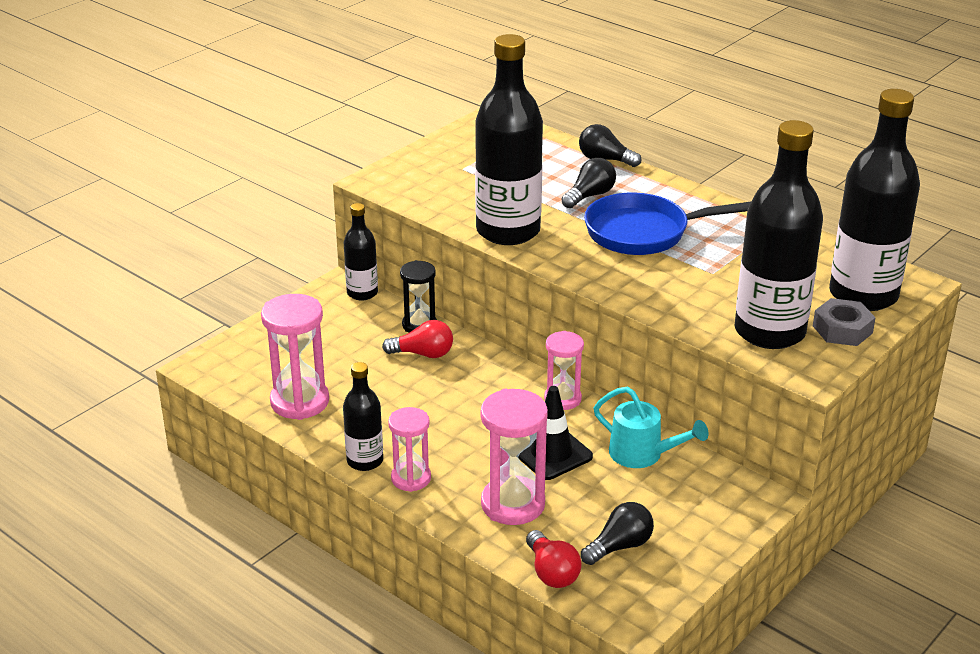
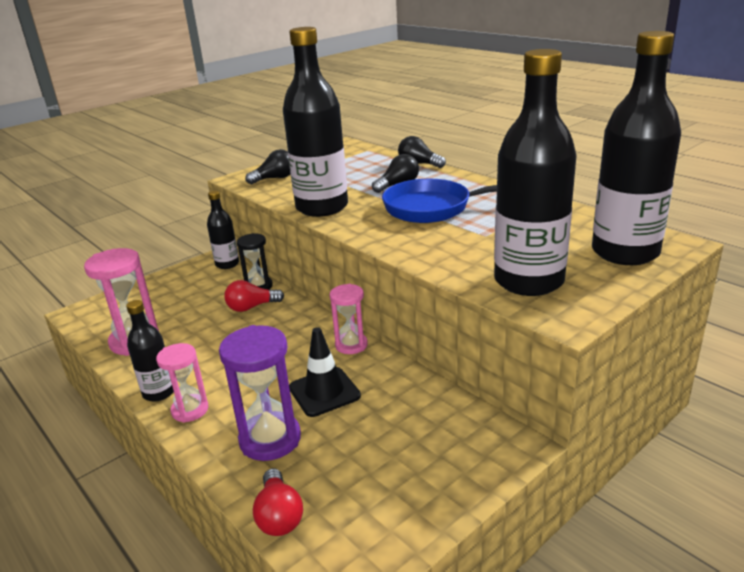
camera: 10 degrees right, 5 degrees down
red light bulb [382,320,453,358] -> red light bulb turned 150 degrees clockwise [224,280,284,312]
pink hourglass [481,389,548,525] -> purple hourglass [219,325,301,461]
black light bulb [581,502,654,565] -> black light bulb moved to [245,149,290,184]
turquoise watering can [593,387,709,468] -> none
grey nut [813,298,876,346] -> none

